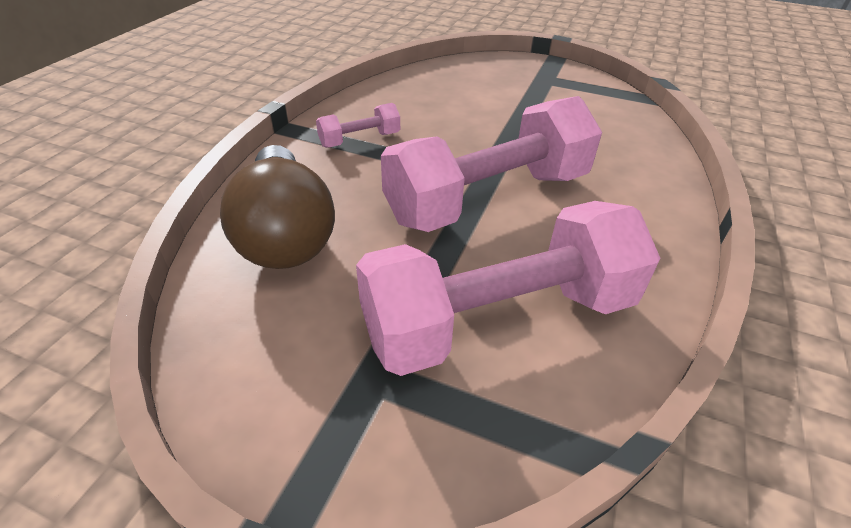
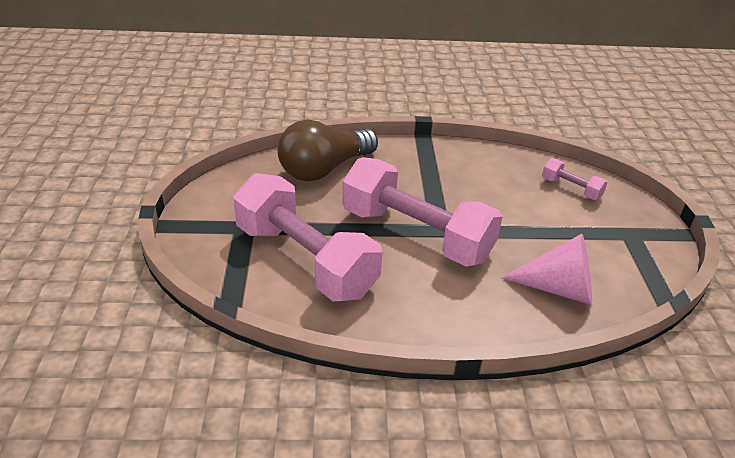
camera: 65 degrees right, 5 degrees down
pink dumbbell [316,103,400,148] -> pink dumbbell moved to [542,158,608,200]
none -> pink cone [501,234,592,305]

